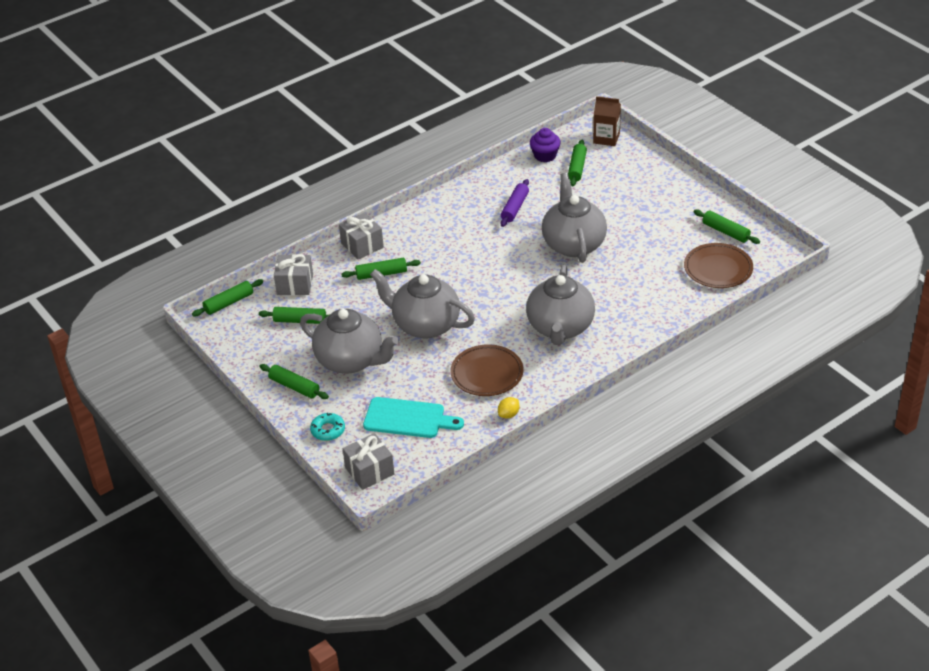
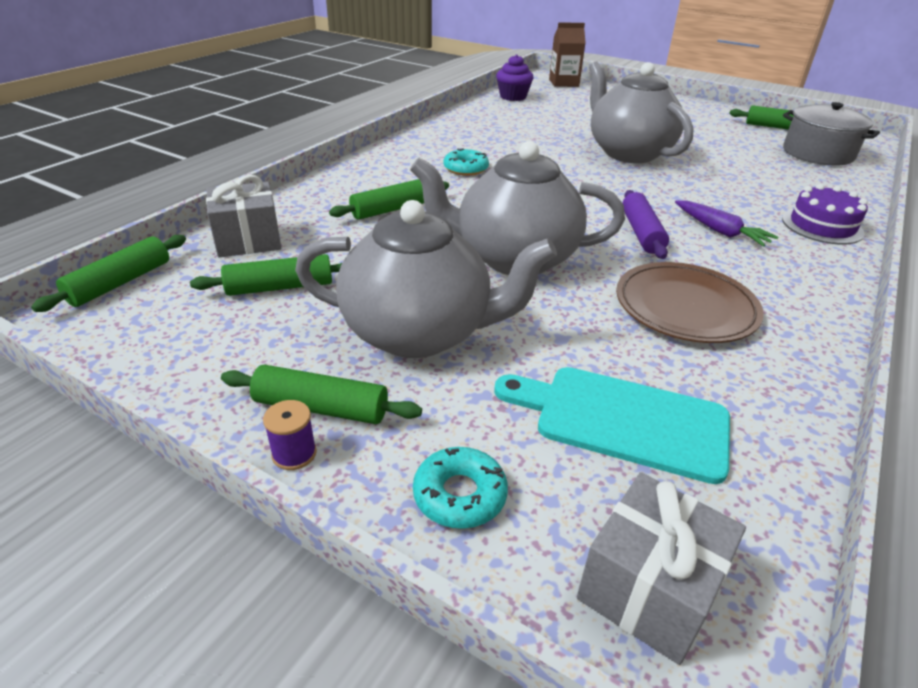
camera: 25 degrees left, 5 degrees down
grey gift [339,212,384,260] -> none
turquoise cutting board [363,397,464,438] -> turquoise cutting board turned 150 degrees counterclockwise [494,367,730,484]
yellow lemon [498,397,520,418] -> none
purple rolling pin [501,179,529,227] -> purple rolling pin moved to [623,190,669,259]
grey teapot [526,265,595,345] -> purple carrot [675,200,778,247]
green rolling pin [568,140,587,186] -> none
brown plate [684,243,753,288] -> grey pot [783,102,880,166]
none -> purple spool [263,400,317,470]
none -> turquoise donut [444,148,489,176]
none -> purple cake [782,184,868,244]

